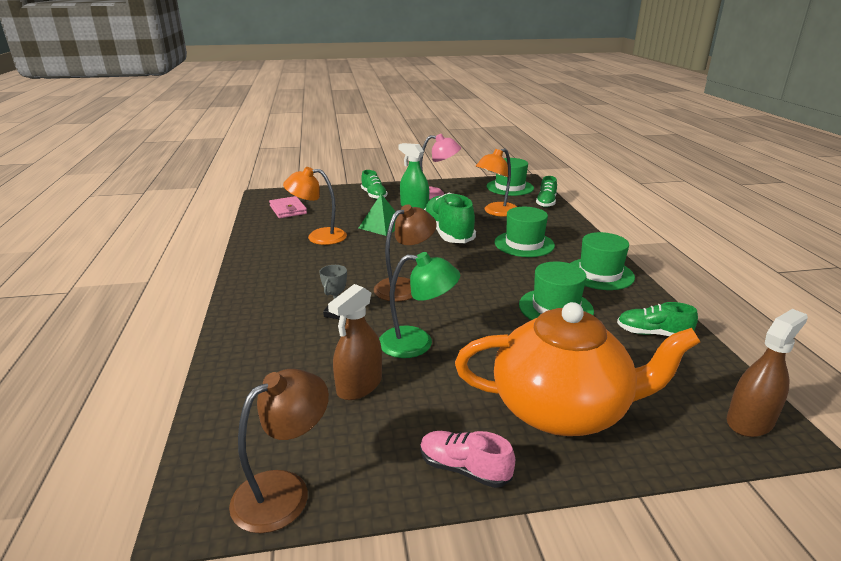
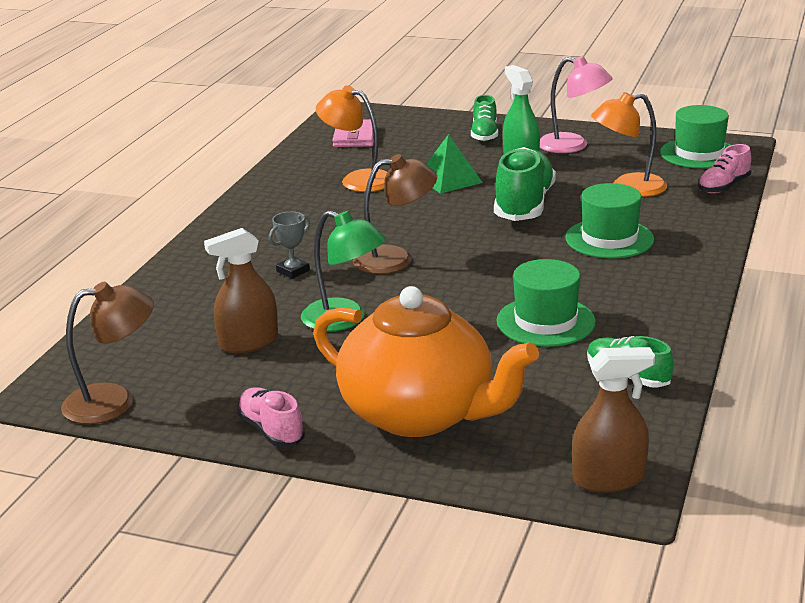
camera: 30 degrees right, 0 degrees up
green shoe [536,176,557,207] -> pink shoe [698,144,751,194]
green hat [570,232,635,290] -> none

